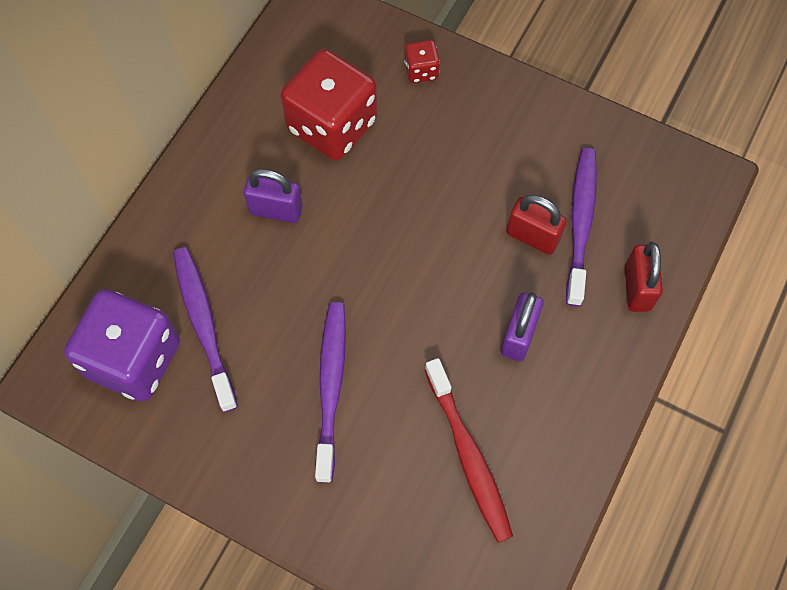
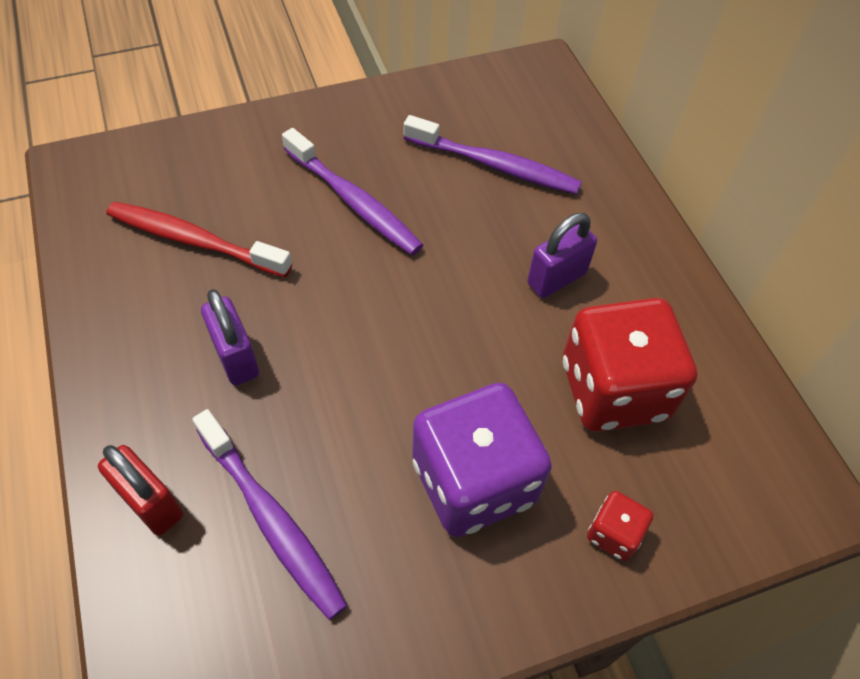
camera: 130 degrees right, 10 degrees down
purple dice [64,289,180,401] -> purple dice moved to [412,383,552,537]
red padlock [506,194,567,255] -> none

